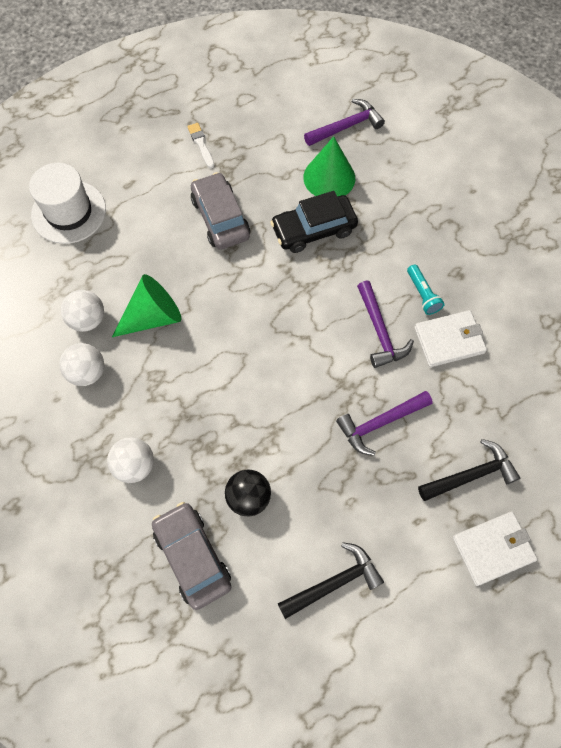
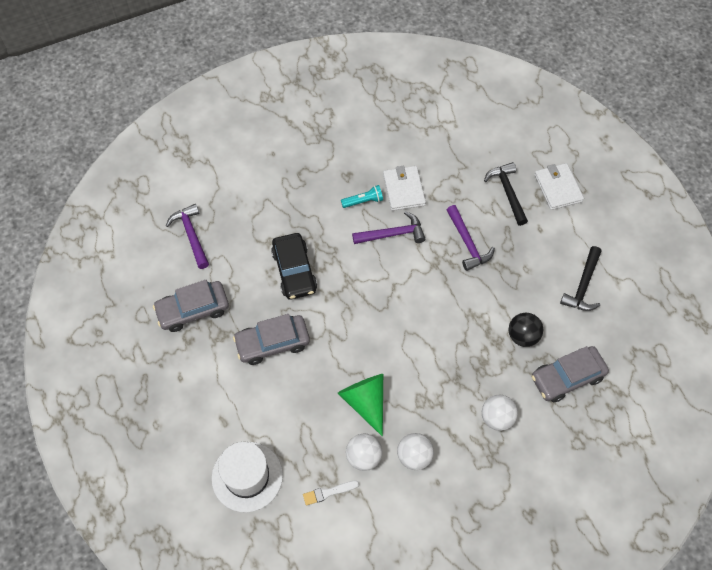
camera: 85 degrees left, 5 degrees down
white brush [187,123,214,168] -> white brush moved to [303,481,359,506]
black hammer [278,542,384,619] -> black hammer turned 135 degrees counterclockwise [560,246,602,311]
green cone [303,136,355,197] -> none
none -> grey car [153,280,229,332]

